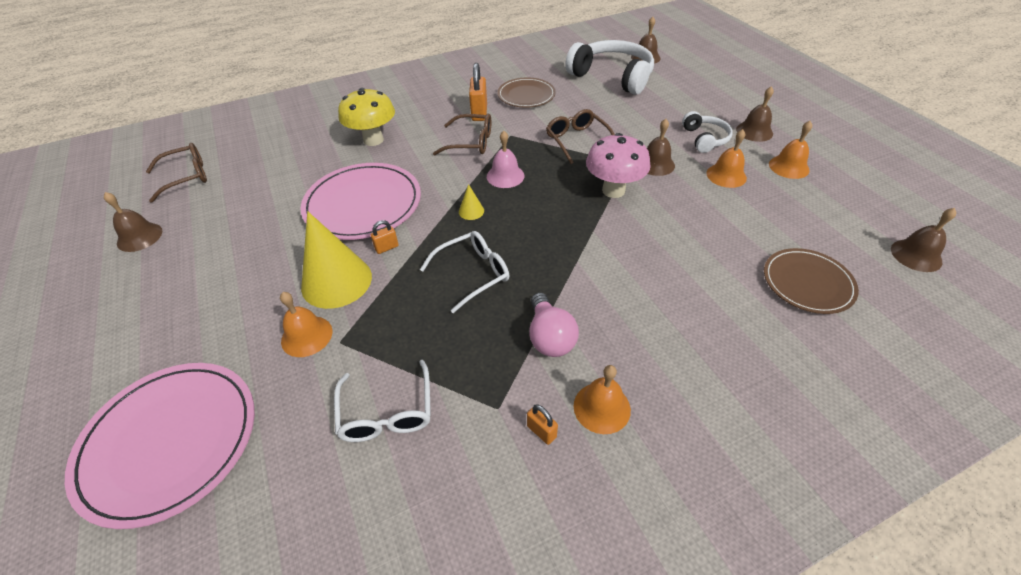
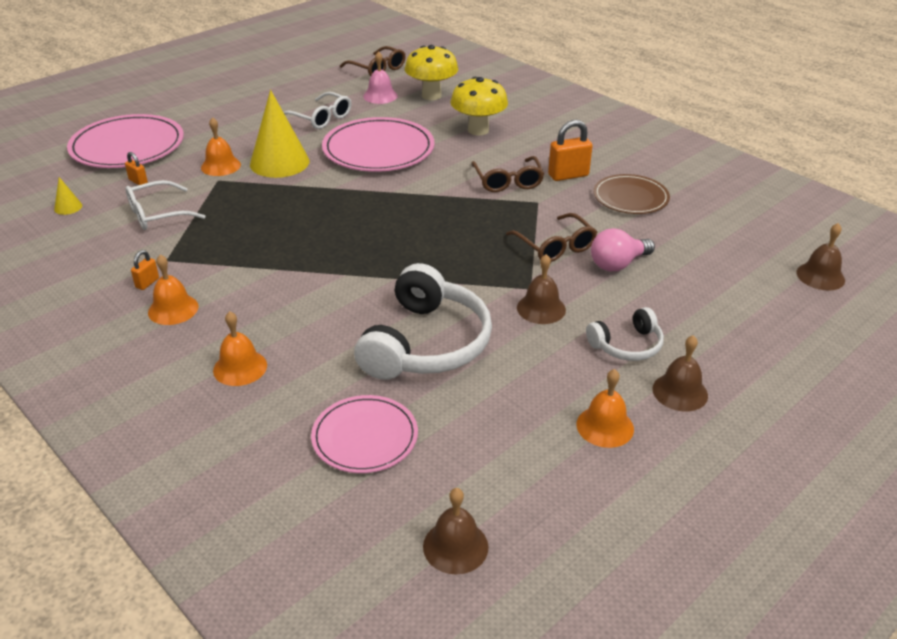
camera: 70 degrees right, 10 degrees down
brown bell [104,192,162,252] -> none
orange padlock [371,220,399,254] -> orange padlock moved to [125,152,148,185]
white glasses [420,231,509,313] -> white glasses moved to [283,92,351,129]
yellow cone [459,184,484,220] -> yellow cone moved to [54,177,82,215]
pink bell [487,131,524,188] -> pink bell moved to [363,51,398,104]
pink light bulb [529,293,579,357] -> pink light bulb moved to [591,228,655,271]
brown glasses [546,109,615,164] -> brown glasses turned 105 degrees clockwise [506,213,597,262]
white headphones [565,40,654,95] -> white headphones moved to [354,263,492,380]
pink mushroom [586,133,651,198] -> none
orange bell [707,129,747,188] -> orange bell moved to [213,311,267,386]
brown plate [764,248,859,314] -> pink plate [311,395,418,473]
none -> yellow mushroom [405,45,458,100]

